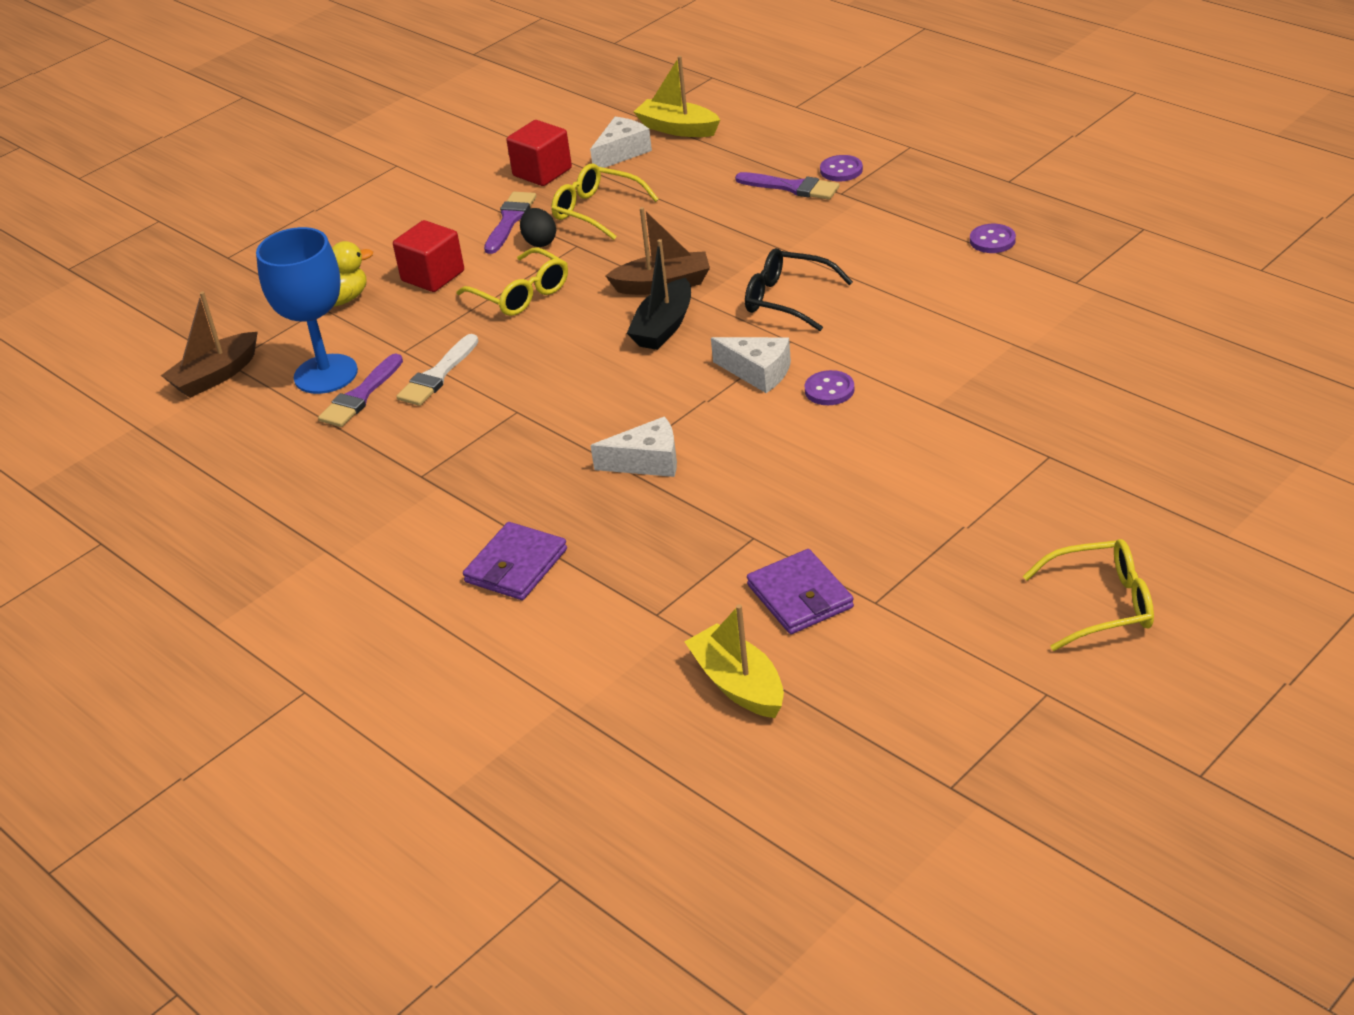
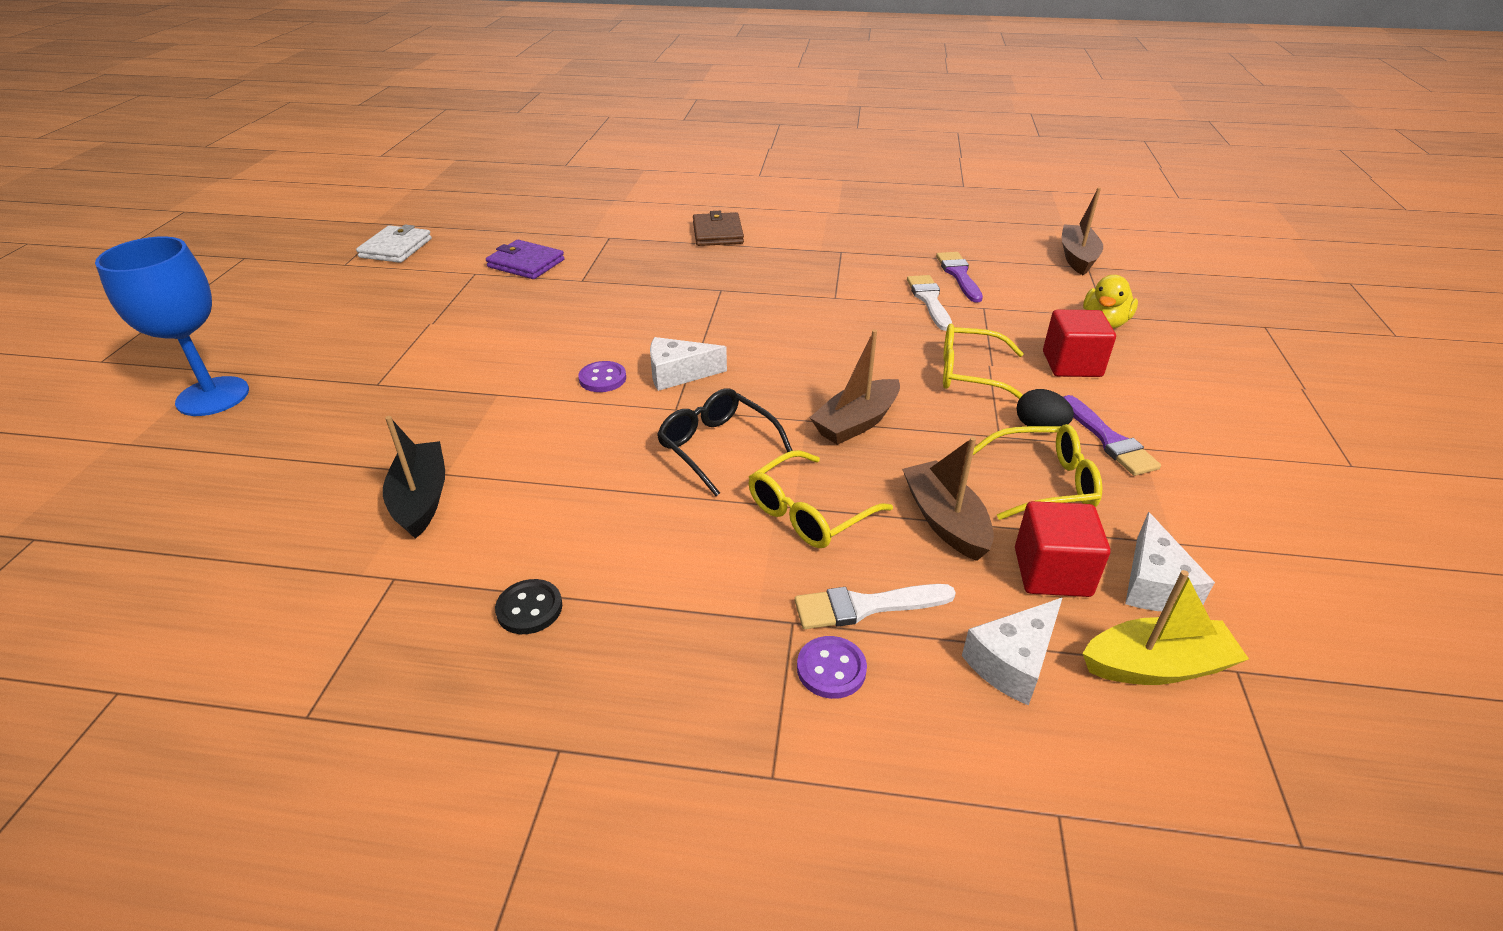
camera: 140 degrees right, 0 degrees up
blue goblet [256,227,358,394] -> blue goblet moved to [95,236,249,416]
purple wallet [463,522,567,600] -> brown wallet [693,211,744,246]
red cube [507,120,572,186] -> red cube moved to [1015,501,1110,597]
white cheese [590,416,677,477] -> white cheese moved to [962,598,1062,706]
black boat [627,239,691,350] -> black boat moved to [383,416,445,539]
yellow boat [684,604,784,718] -> none
purple brush [735,172,839,199] -> white brush [795,584,956,629]
black glasses [745,248,853,331] -> black glasses turned 120 degrees counterclockwise [657,388,793,496]
purple button [970,224,1016,253] -> black button [495,579,562,634]
yellow glasses [1023,539,1154,651] -> yellow glasses moved to [749,450,893,548]
none -> white wallet [356,225,432,263]
none -> brown boat [902,437,994,561]

